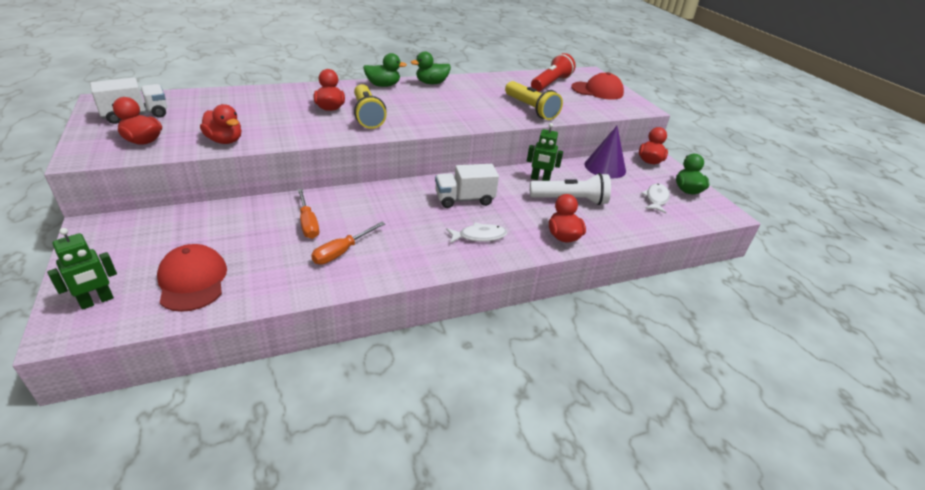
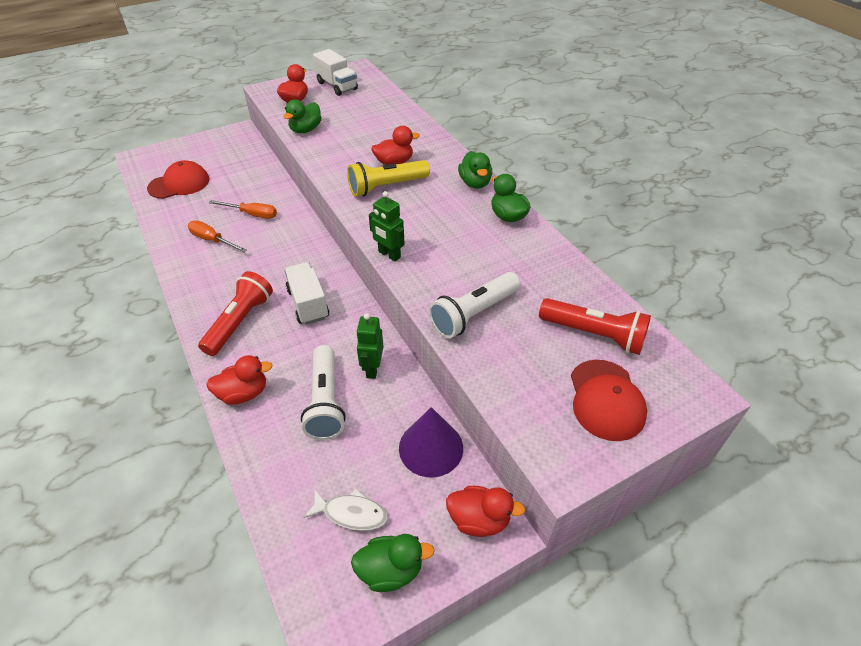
camera: 85 degrees right, 10 degrees up
green robot [47,228,117,310] -> green robot moved to [369,191,405,261]
red duck [200,104,241,144] -> green duck [283,100,321,133]
orange screwdriver [297,189,319,239] -> orange screwdriver turned 135 degrees counterclockwise [209,200,277,219]
white fish [446,222,508,243] -> red flashlight [198,271,273,356]
yellow flashlight [505,81,563,120] -> white flashlight [429,272,520,339]

